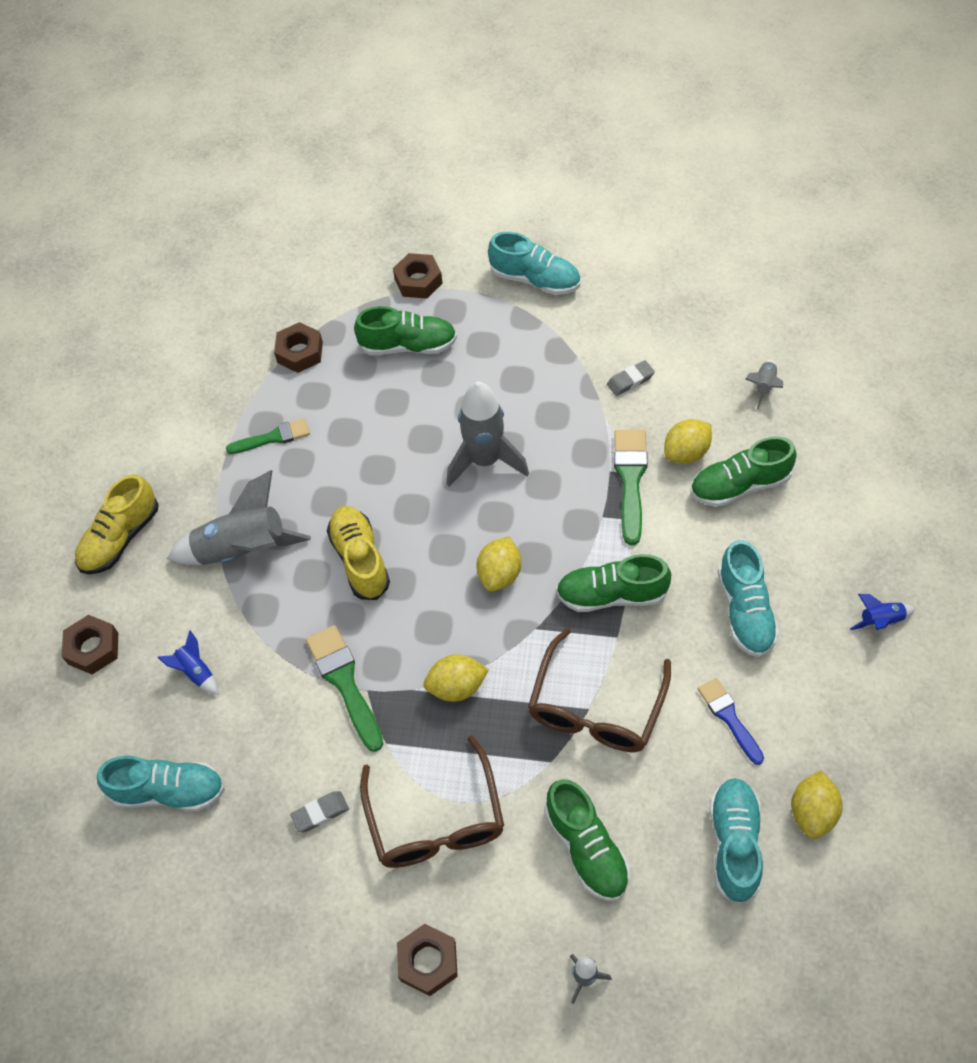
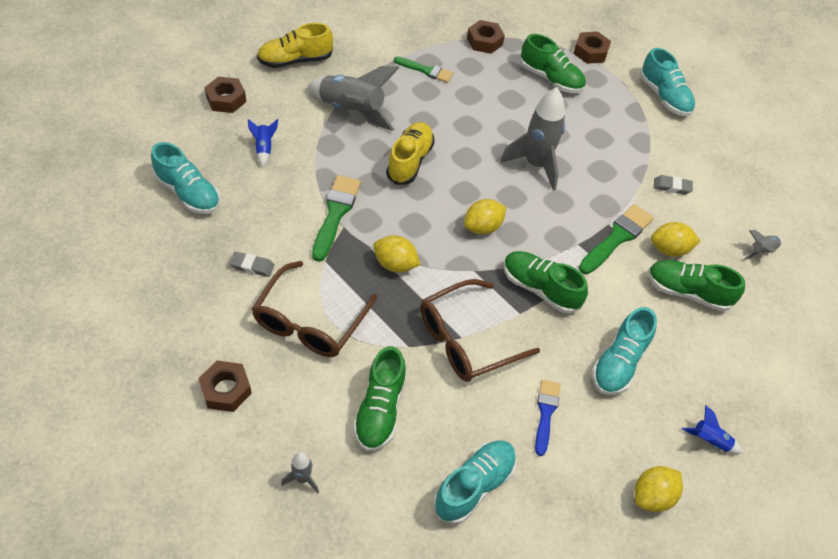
camera: 30 degrees right, 5 degrees down
yellow lemon [791,770,843,839] -> yellow lemon moved to [635,466,683,512]

